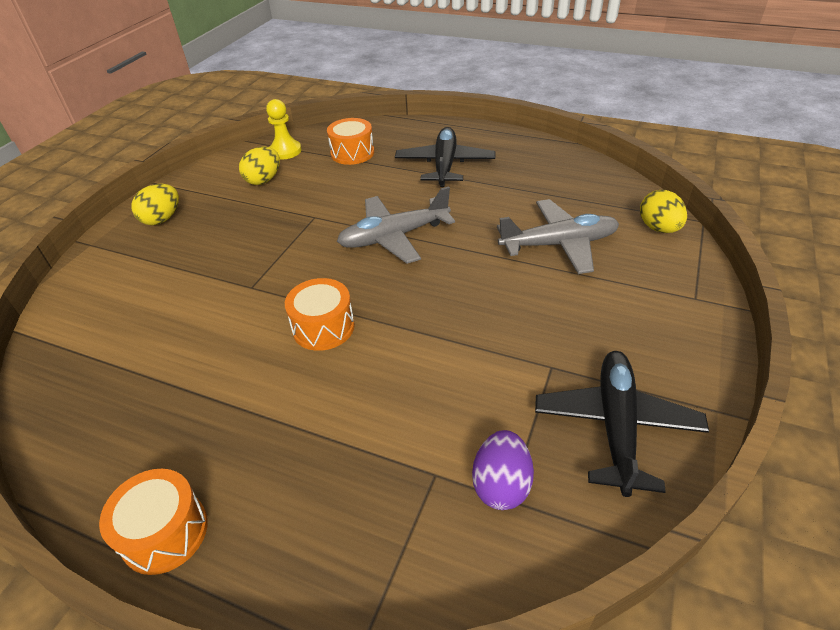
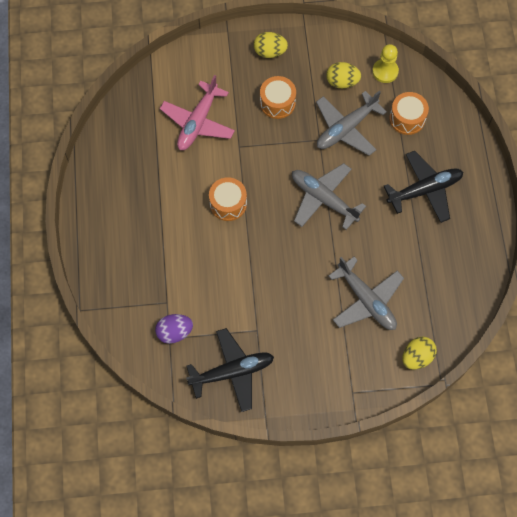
camera: 60 degrees right, 25 degrees up
orange drum [99,469,208,575] -> orange drum moved to [260,76,296,119]
none -> pink plane [160,75,235,150]
none -> grey plane [316,90,387,156]

